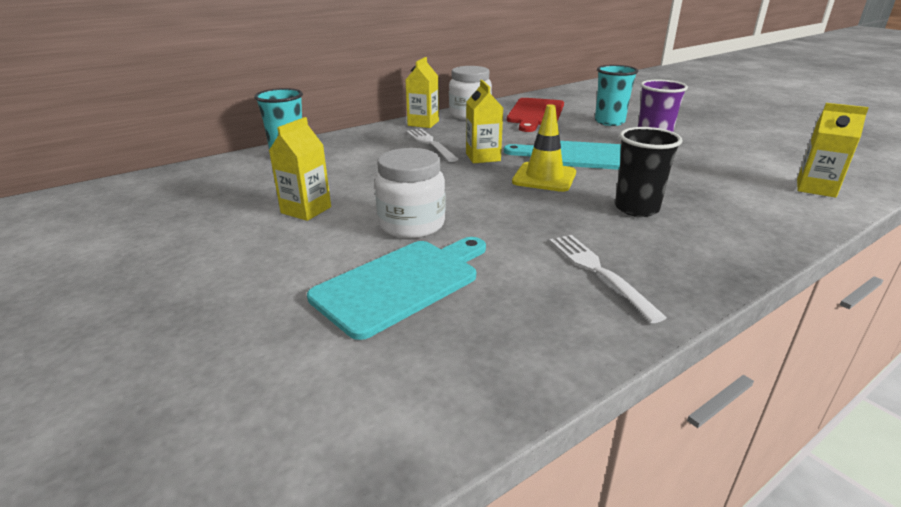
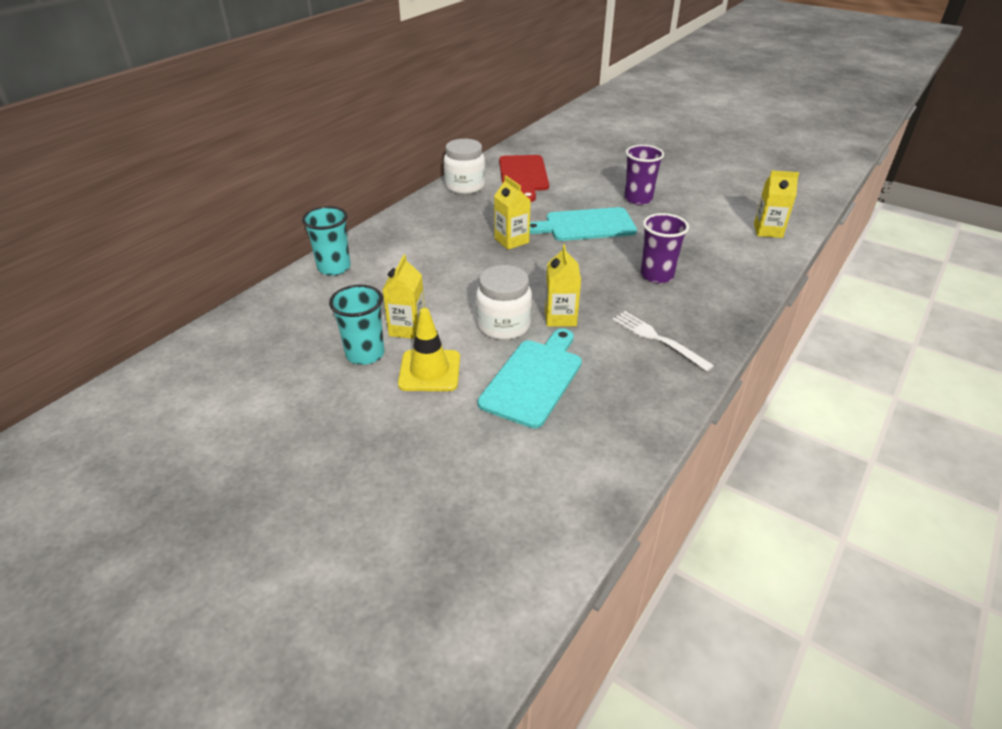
camera: 20 degrees left, 10 degrees up
yellow carton [405,57,439,128] -> yellow carton moved to [545,244,581,327]
white fork [406,129,458,162] -> none
yellow traffic cone [512,104,576,192] -> yellow traffic cone moved to [398,308,460,391]
turquoise cup [595,65,638,126] -> turquoise cup moved to [329,285,384,365]
black cup [615,127,683,217] -> purple cup [640,213,689,283]

